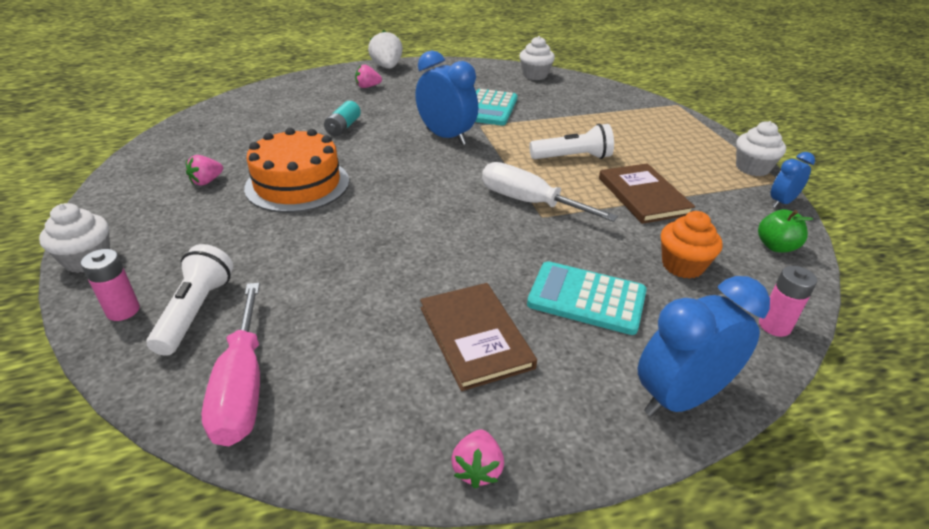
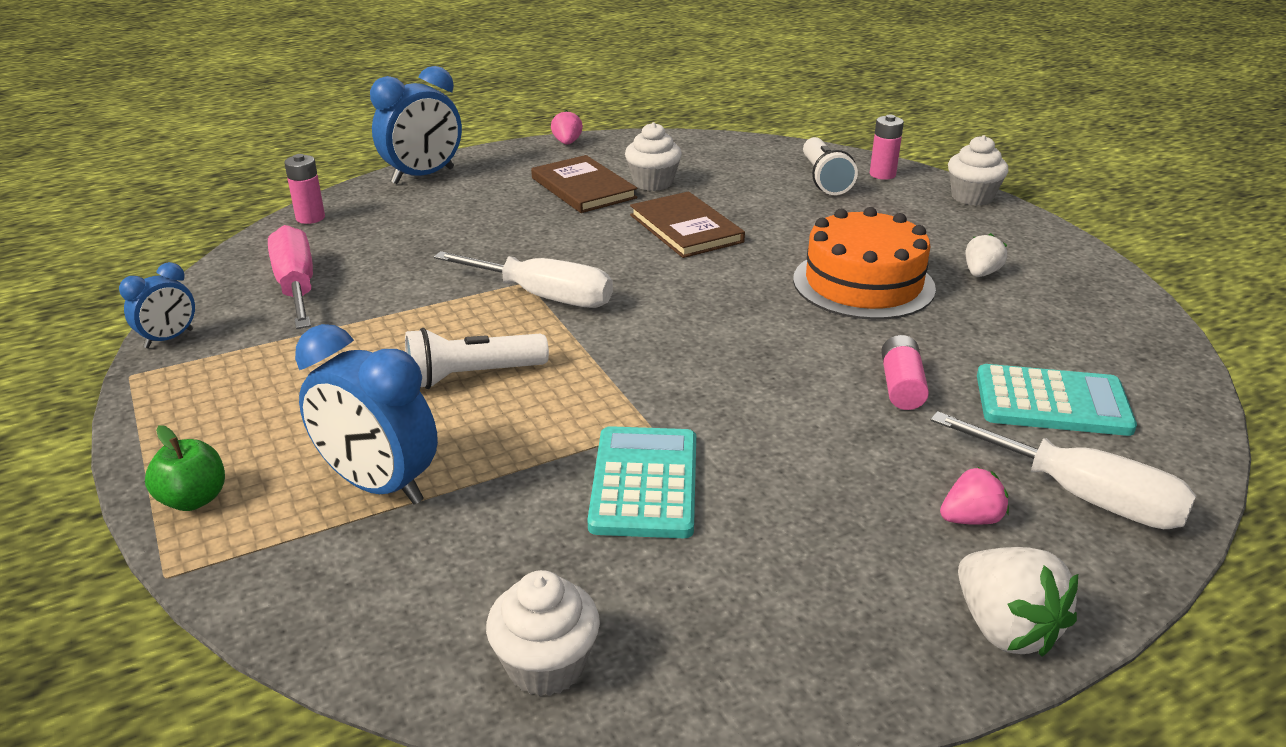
camera: 170 degrees right, 5 degrees down
pink strawberry [186,155,223,186] -> white strawberry [966,233,1007,277]
pink screwdriver [201,283,260,446] -> pink screwdriver moved to [268,225,313,329]
turquoise battery [324,101,361,136] -> pink battery [881,335,929,410]
blue clock [415,50,478,145] -> blue clock moved to [295,324,438,505]
turquoise calculator [527,261,647,335] -> turquoise calculator moved to [977,364,1137,436]
brown book [599,163,695,224] -> brown book moved to [630,191,745,258]
orange cupcake [661,211,723,279] -> none
white cupcake [736,121,786,176] -> white cupcake moved to [625,122,682,191]
green apple [758,209,813,252] -> green apple moved to [145,425,225,511]
none -> white screwdriver [930,411,1196,529]

